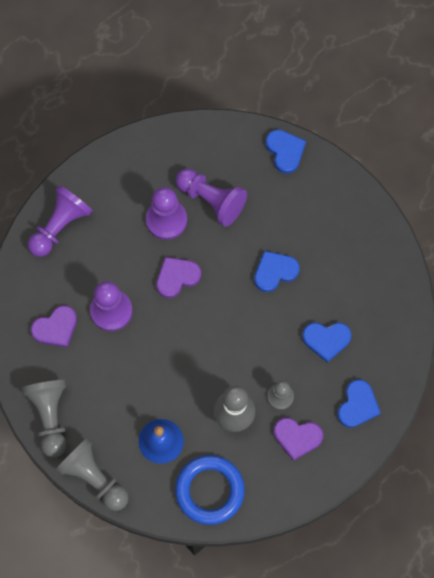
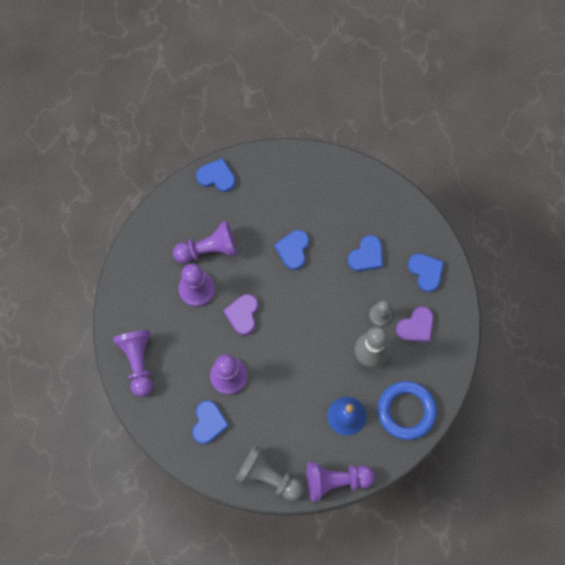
camera: 50 degrees left, 0 degrees up
purple heart [31,305,77,348] -> blue heart [192,401,229,444]
grey pawn [56,438,129,511] -> purple pawn [307,462,375,502]

